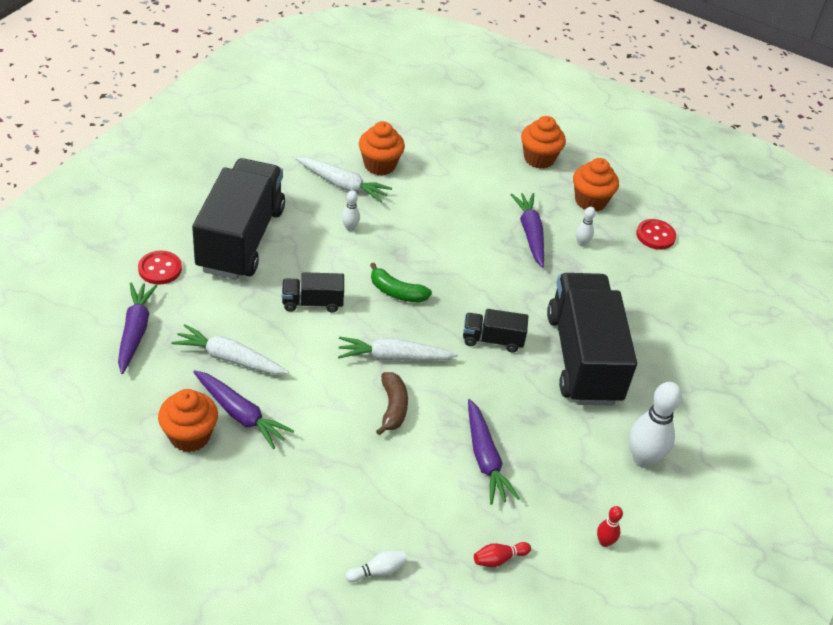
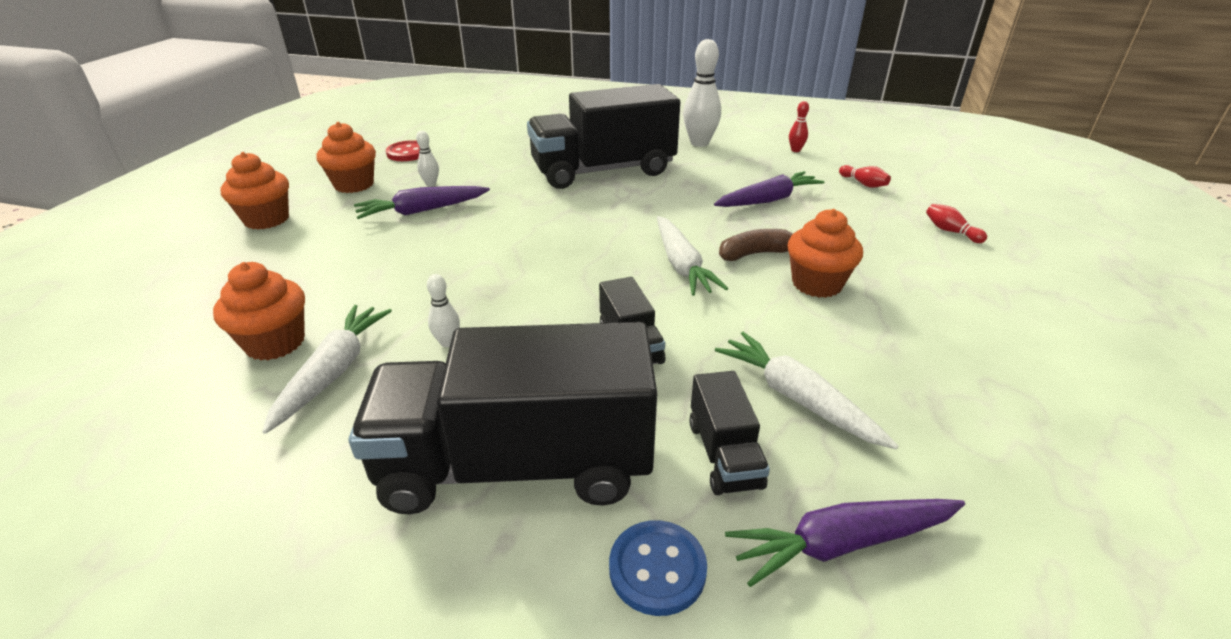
camera: 100 degrees left, 10 degrees down
red button [138,251,182,285] -> blue button [609,520,707,616]
orange cupcake [158,389,218,452] -> orange cupcake moved to [788,209,863,298]
white carrot [171,324,289,374] -> white carrot turned 135 degrees clockwise [715,332,899,450]
purple carrot [193,370,294,449] -> none
white bowling pin [346,550,407,582] -> red bowling pin [926,204,987,243]
green banana [370,263,432,302] -> none
black truck [463,309,528,352] -> black truck moved to [689,371,770,495]

